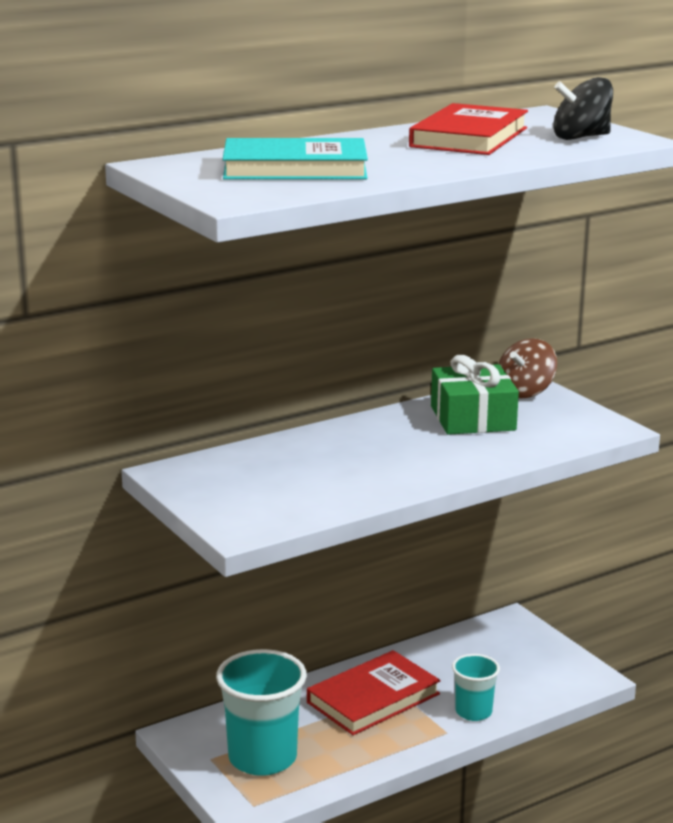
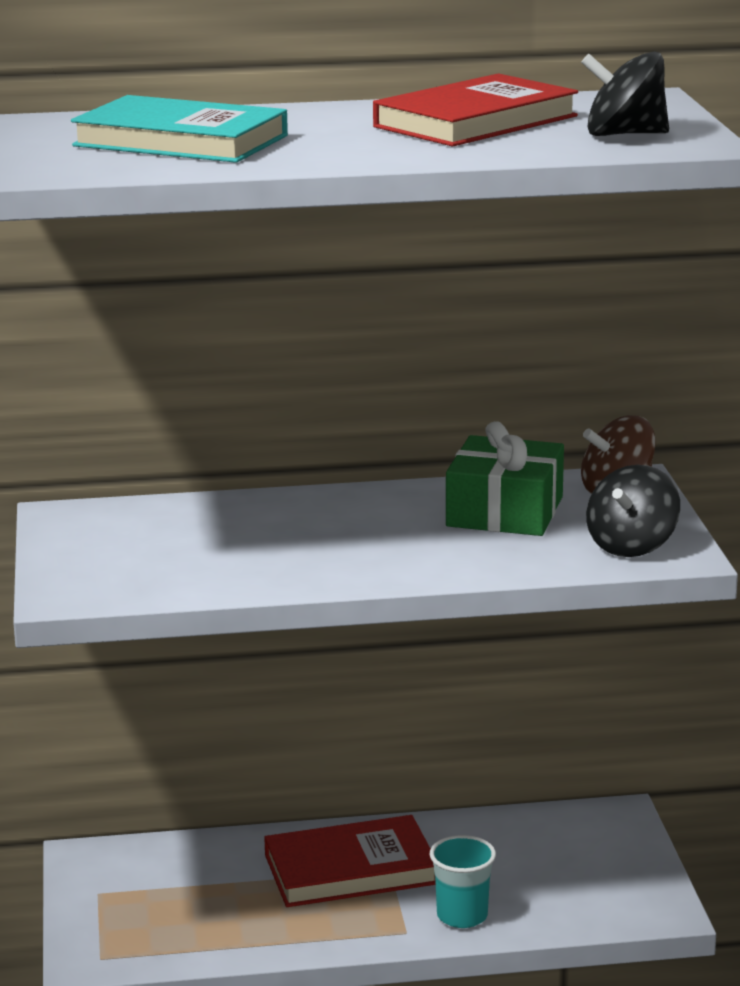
camera: 25 degrees right, 0 degrees up
turquoise cup [216,649,307,776] -> none
none -> black spinning top [586,465,680,557]

